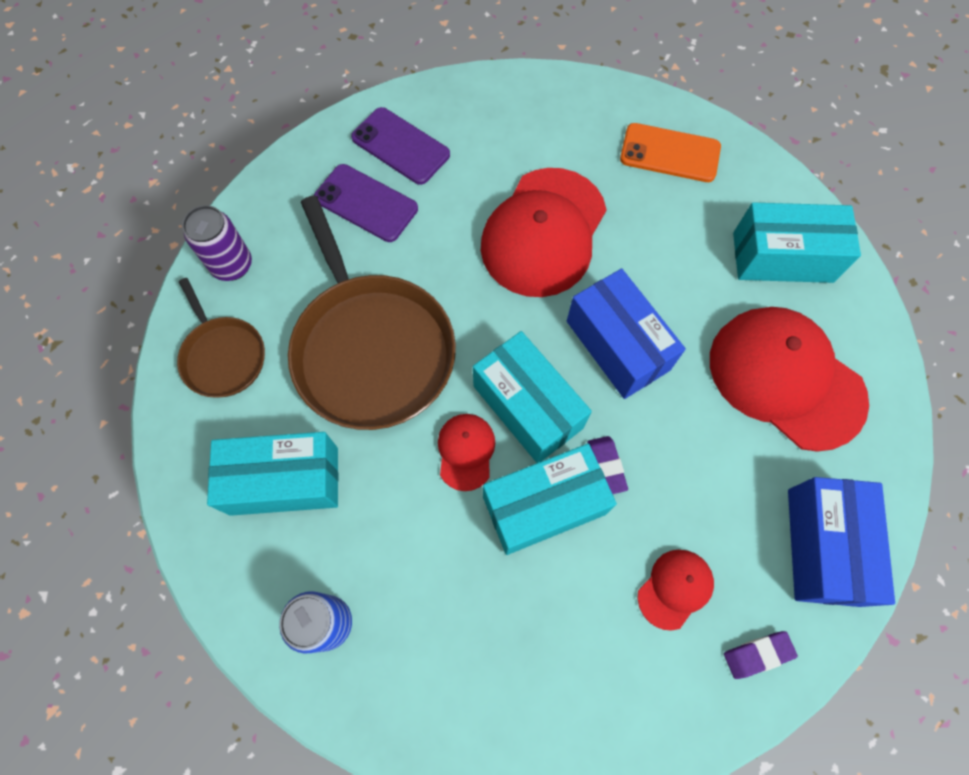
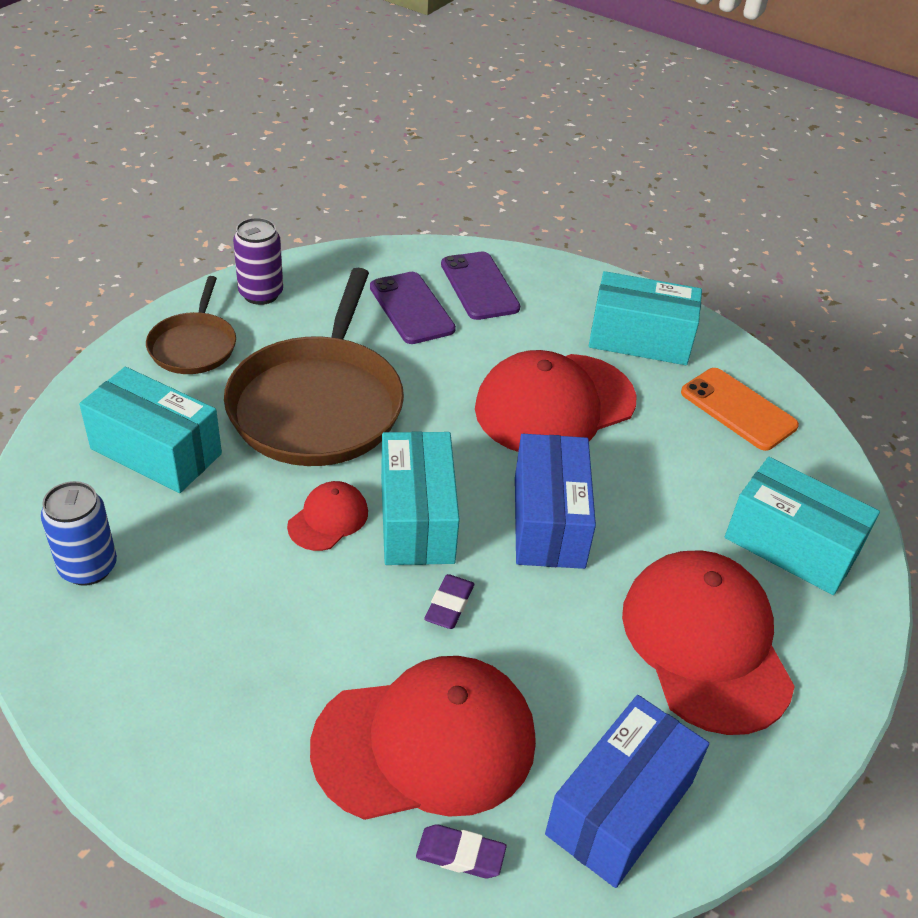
camera: 30 degrees right, 25 degrees down
turquoise box [483,444,617,555] -> turquoise box moved to [589,271,702,365]
red cap [638,550,714,631] -> red cap [310,656,536,820], size x2.15

